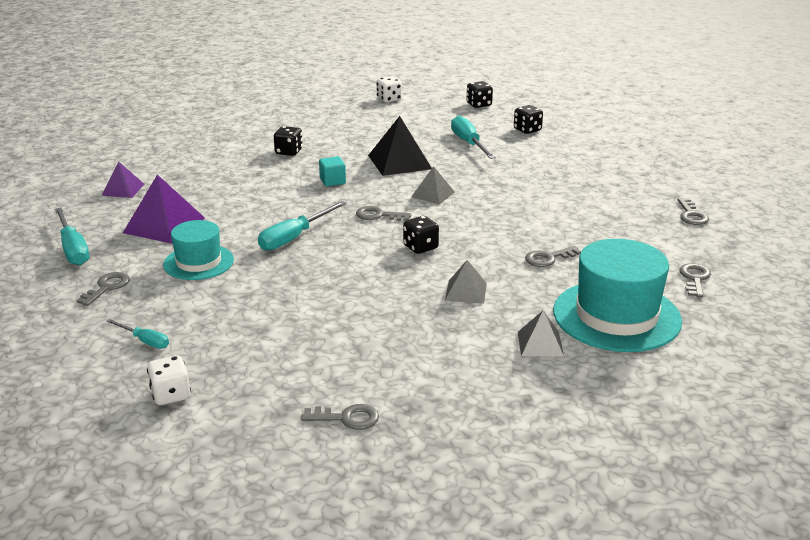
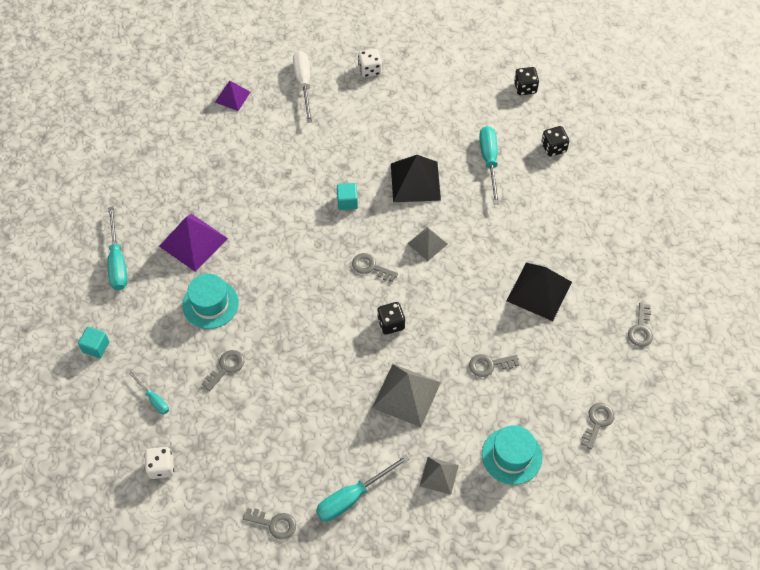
camera: 15 degrees right, 30 degrees up
grey key [76,272,130,306] -> grey key moved to [202,350,244,391]
purple pyramid [101,162,144,198] -> purple pyramid moved to [215,81,250,111]
turquoise screwdriver [258,201,347,251] -> turquoise screwdriver moved to [316,454,410,522]
black dice [274,126,303,156] -> none
white dice [377,76,402,103] -> white dice moved to [358,49,382,77]
grey pyramid [445,260,487,304] -> grey pyramid [372,364,441,427], size x1.69
turquoise hat [553,239,682,352] -> turquoise hat [482,425,543,485], size x0.60
none -> turquoise cube [78,327,110,358]
none -> white screwdriver [293,51,312,123]
none -> black pyramid [507,263,572,321]

